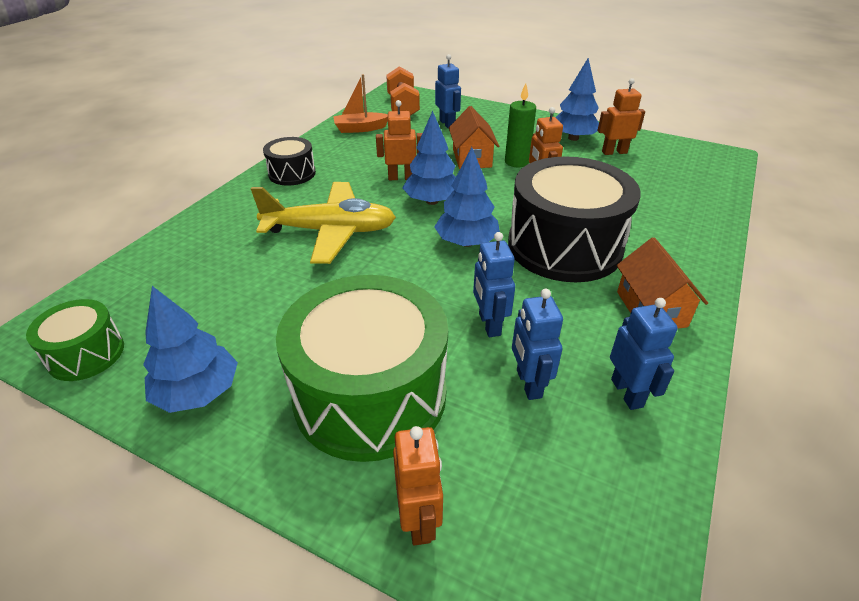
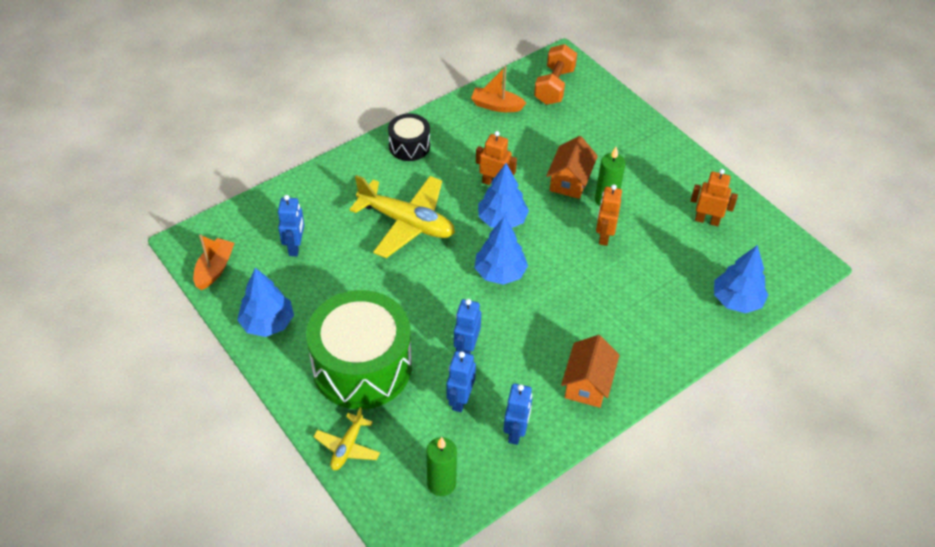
camera: 25 degrees right, 10 degrees up
green drum [26,299,124,381] -> orange boat [193,235,235,290]
orange robot [393,426,443,546] -> yellow plane [313,407,380,470]
blue robot [435,54,461,129] -> blue robot moved to [278,195,304,256]
black drum [508,157,641,282] -> none
blue tree [555,58,599,141] -> blue tree moved to [714,245,768,313]
none -> green candle [426,437,457,496]

